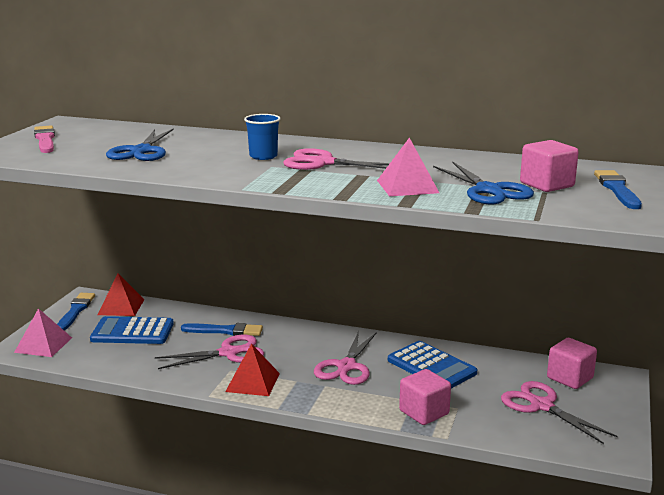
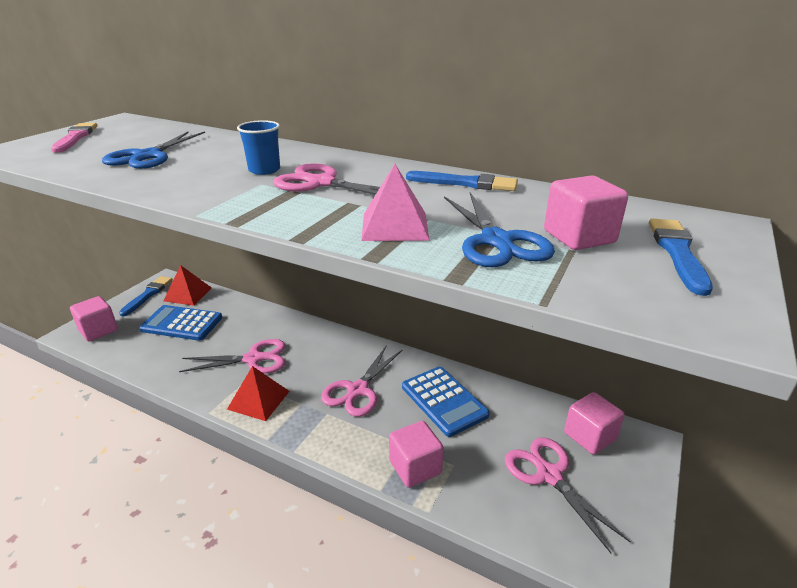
camera: 10 degrees right, 10 degrees up
pink pyramid [14,308,72,357] -> pink cube [70,296,118,341]
blue brush [181,323,263,336] -> blue brush moved to [406,171,518,191]

